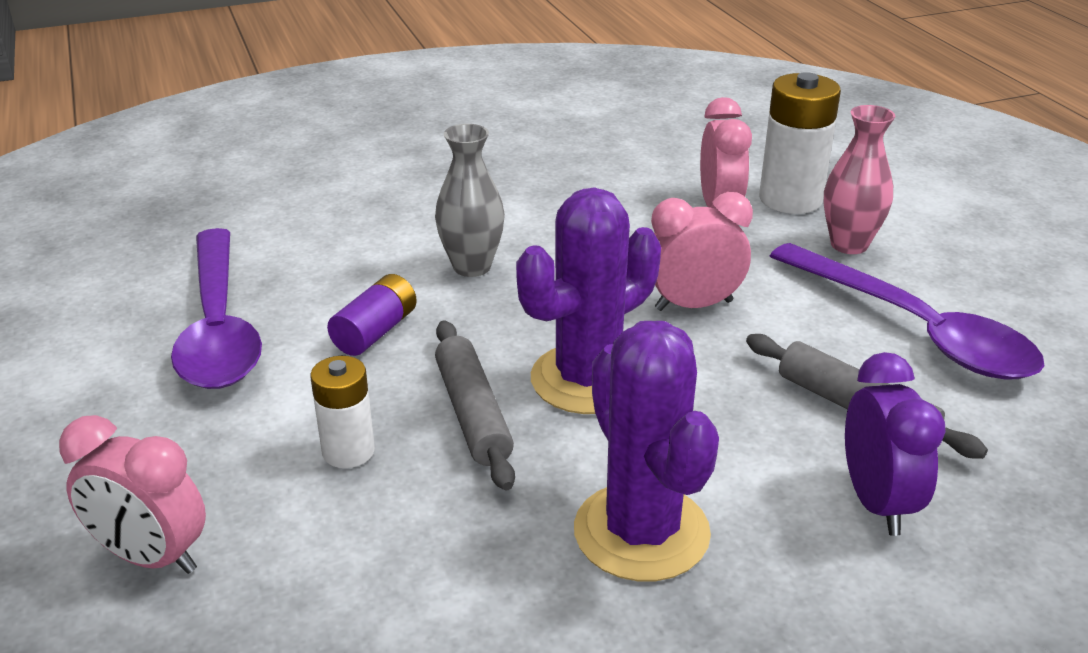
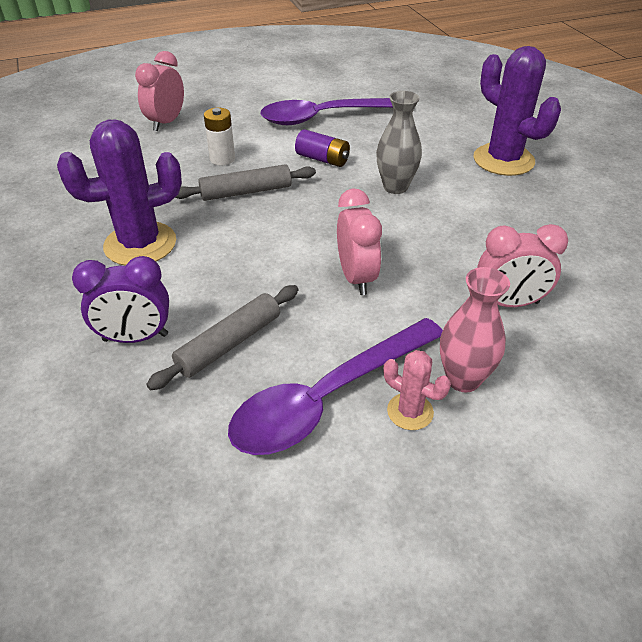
camera: 90 degrees right, 10 degrees up
purple cactus [516,187,661,414] -> purple cactus moved to [473,46,561,176]
white battery [759,72,841,214] -> none
none -> pink cactus [384,350,451,430]

